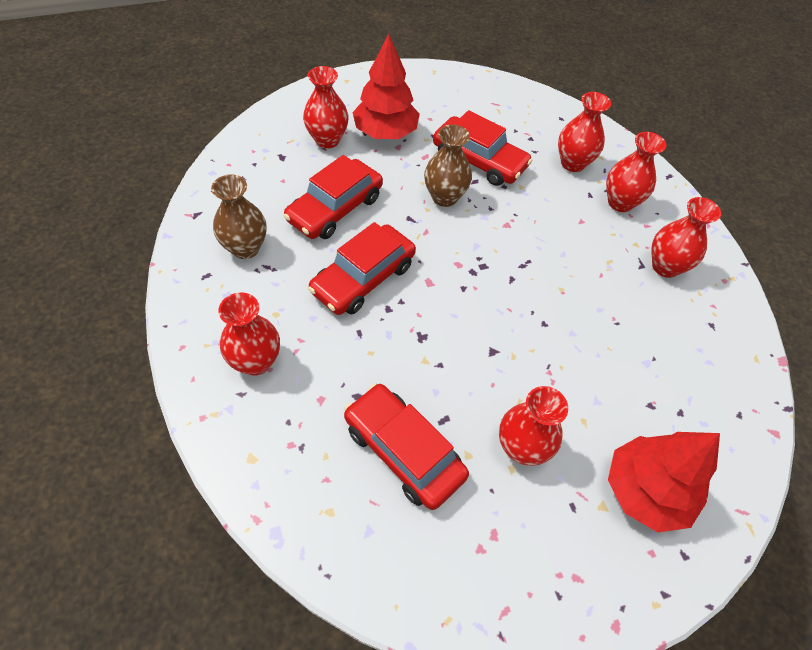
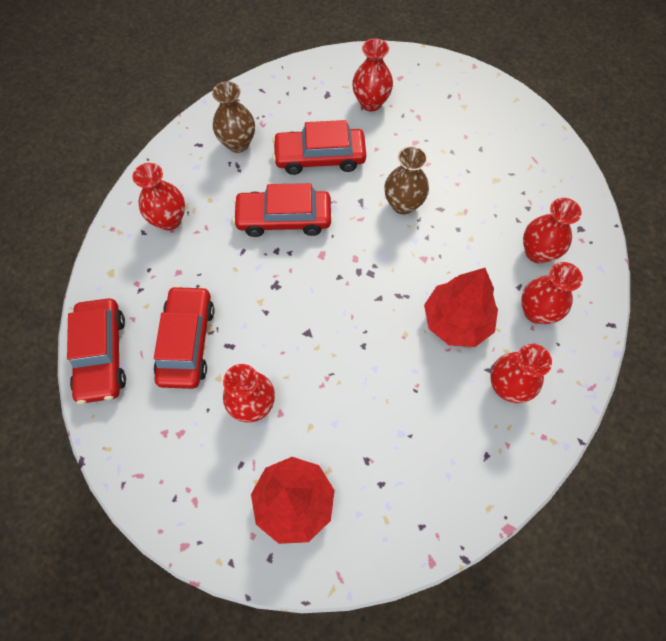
camera: 50 degrees right, 10 degrees up
red tree [352,34,420,139] -> red tree moved to [424,268,498,347]
red car [433,110,532,186] -> red car moved to [67,298,126,404]

